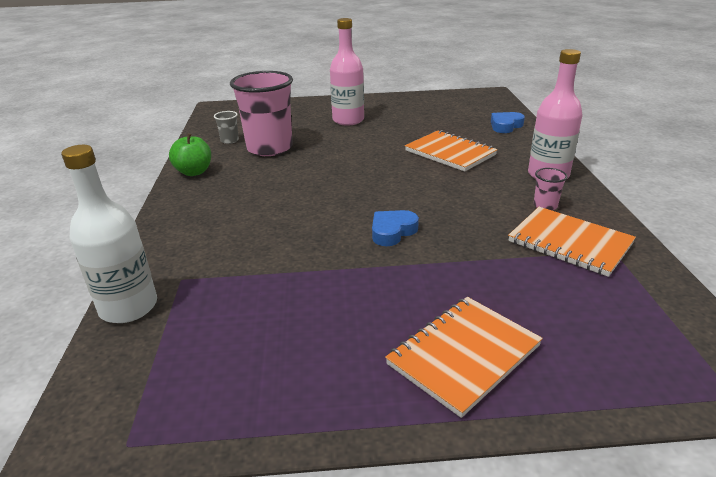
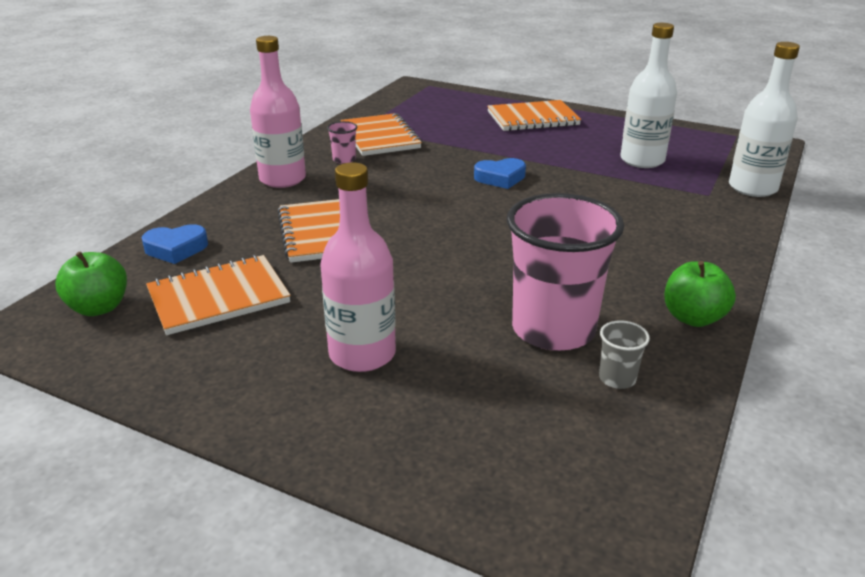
camera: 150 degrees left, 0 degrees up
none -> green apple [55,251,127,316]
none -> orange notebook [146,255,291,335]
none -> white bottle [620,23,677,168]

